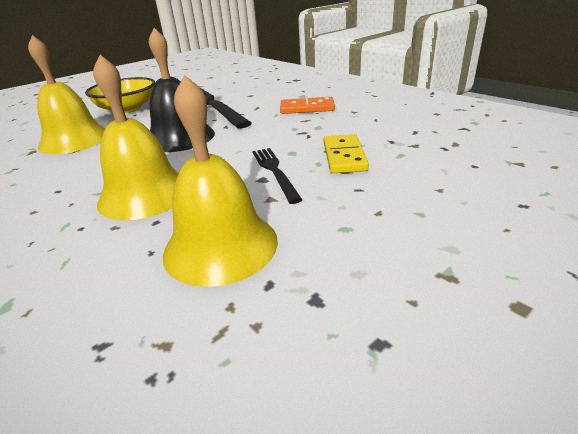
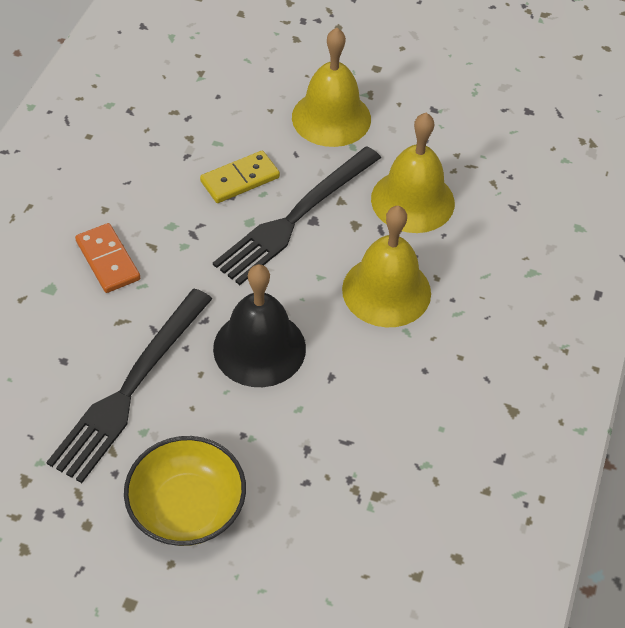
camera: 125 degrees left, 20 degrees up
yellow bell [28,35,105,154] -> yellow bell moved to [292,28,371,147]
black fork [252,148,302,204] -> black fork [213,146,381,285], size x1.83

